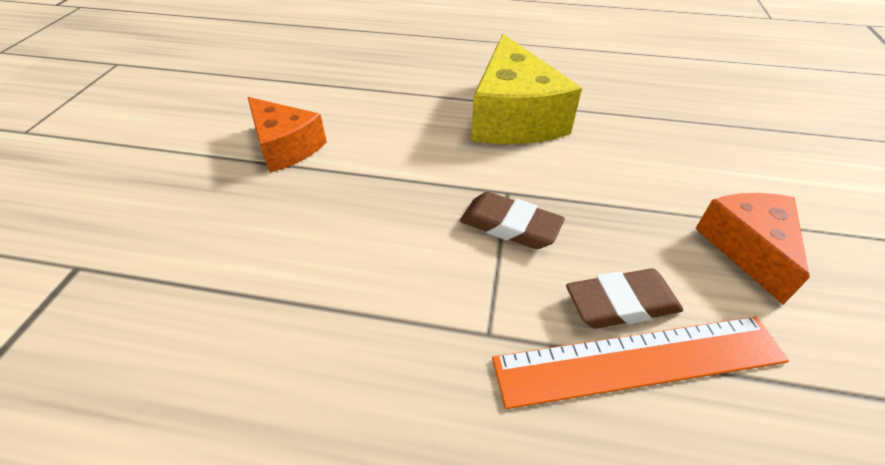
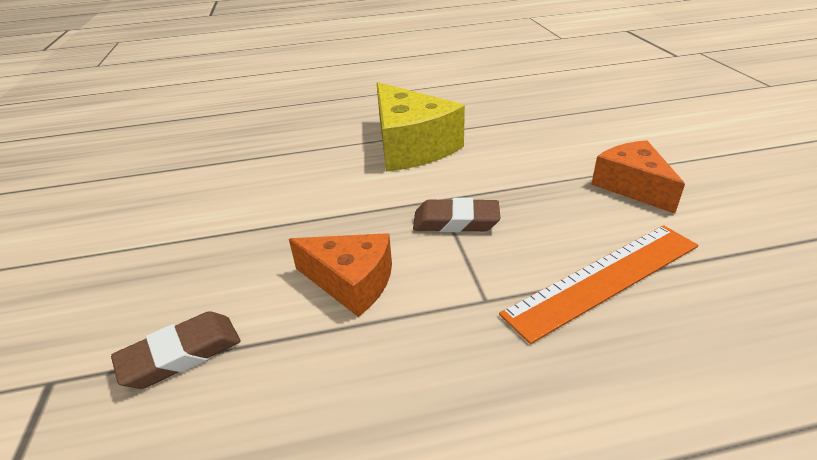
camera: 20 degrees left, 10 degrees down
orange cheese [248,97,327,173] -> orange cheese moved to [289,233,392,317]
brown eraser [566,268,683,329] -> brown eraser moved to [111,311,240,389]

